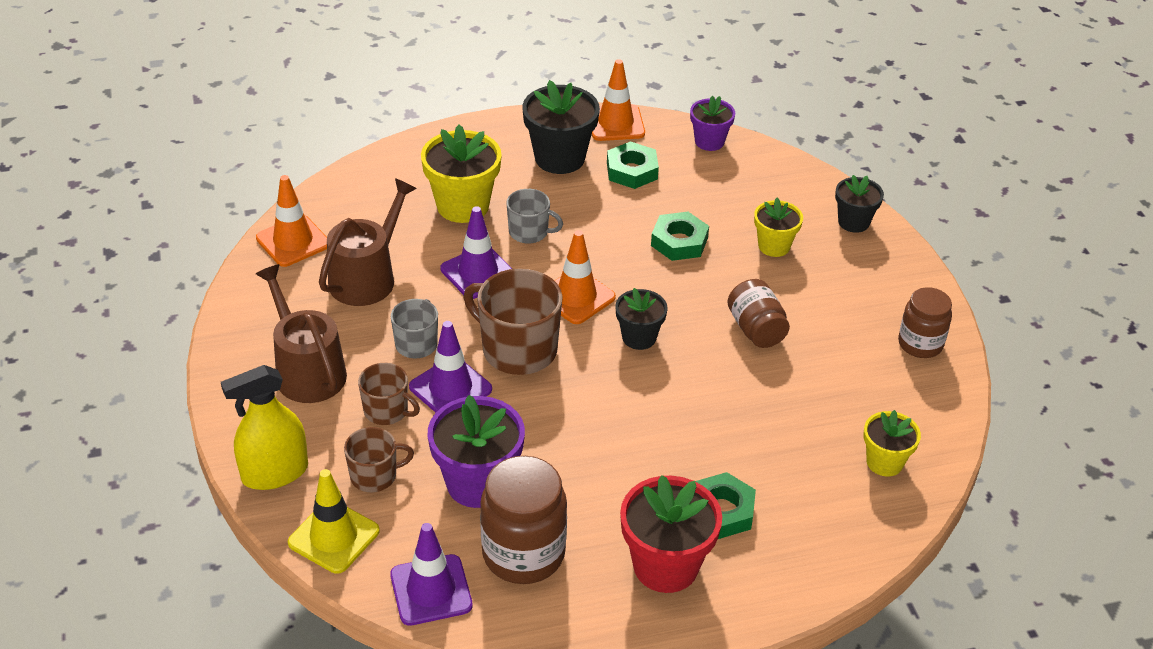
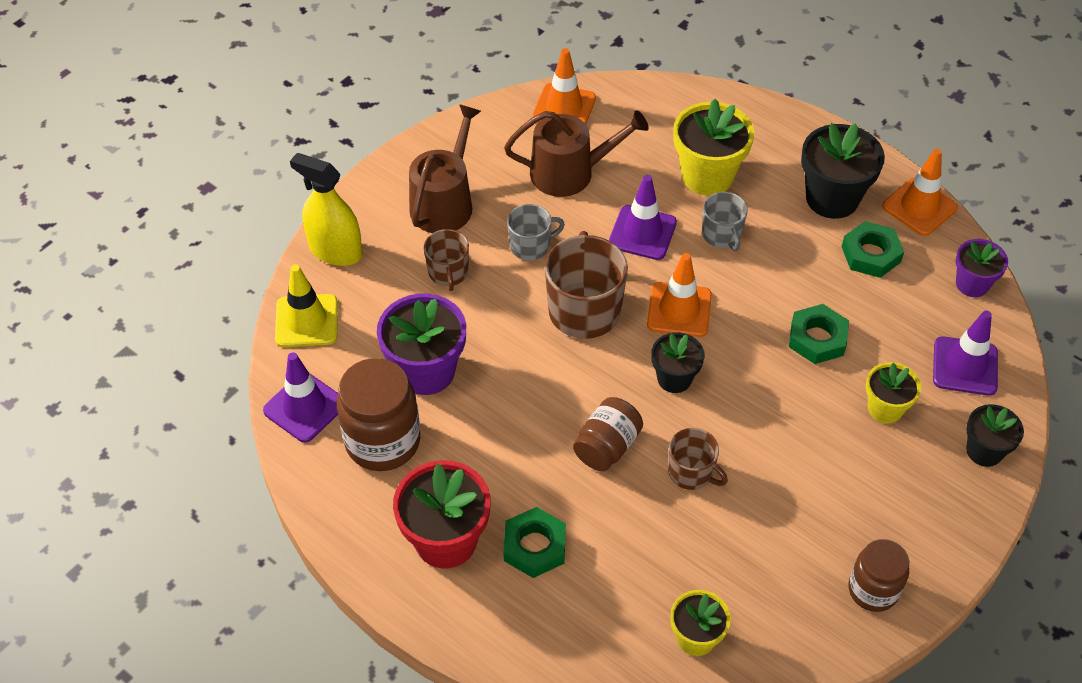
camera: 55 degrees right, 10 degrees up
brown mug [344,427,414,492] -> brown mug moved to [668,428,728,490]
purple traffic cone [409,321,492,413] -> purple traffic cone moved to [933,311,998,396]
brown jar [728,279,790,348] -> brown jar moved to [573,397,643,471]

